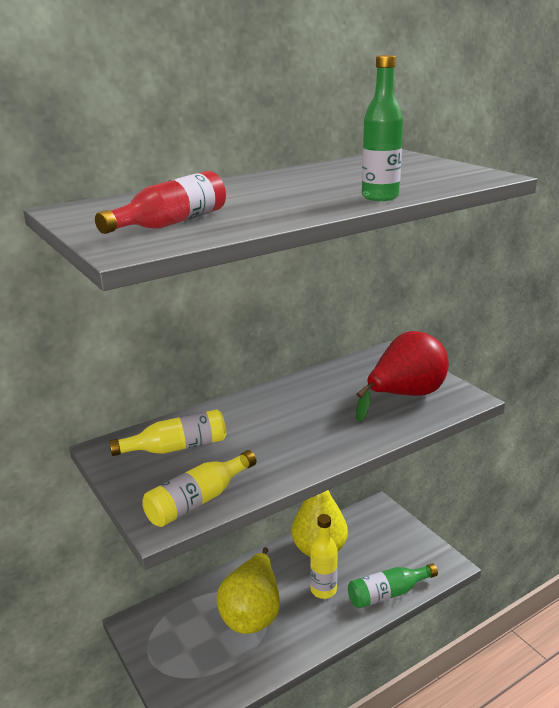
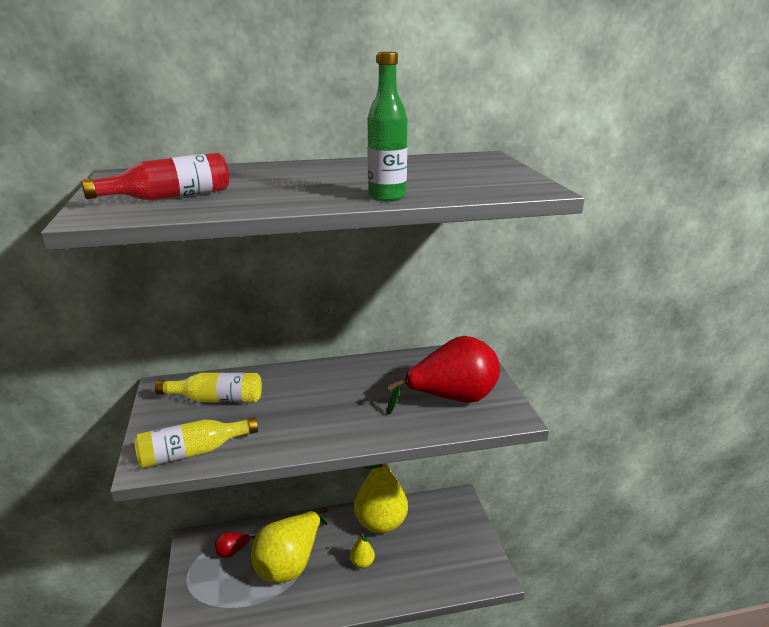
camera: 20 degrees right, 0 degrees up
yellow bottle [310,514,338,599] -> yellow pear [350,534,375,568]
green bottle [348,563,438,609] -> none
none -> red pear [215,532,256,558]

